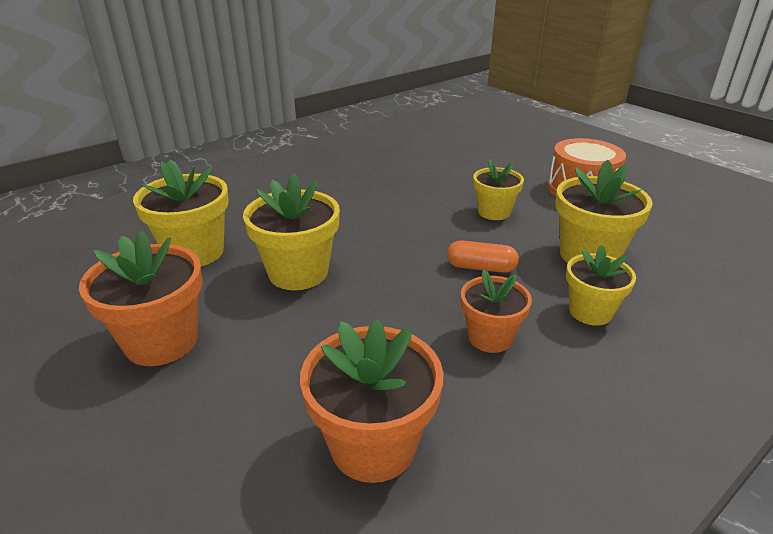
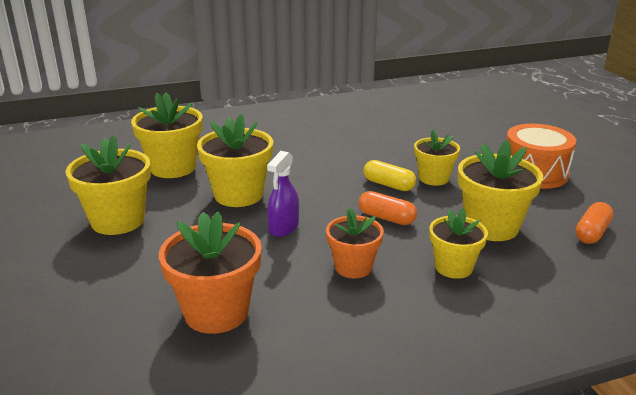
camera: 20 degrees right, 5 degrees down
orange flower pot [79,230,203,366] -> yellow flower pot [66,135,151,235]
none -> purple spray bottle [267,151,299,237]
none -> yellow capsule [364,160,416,191]
none -> orange capsule [575,202,614,244]

